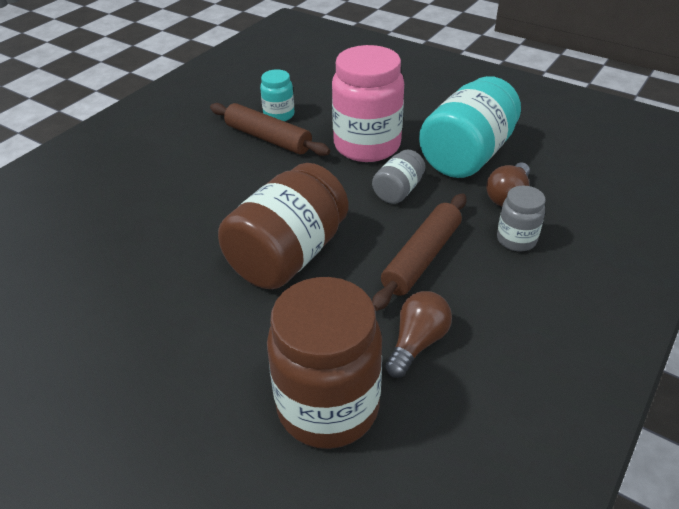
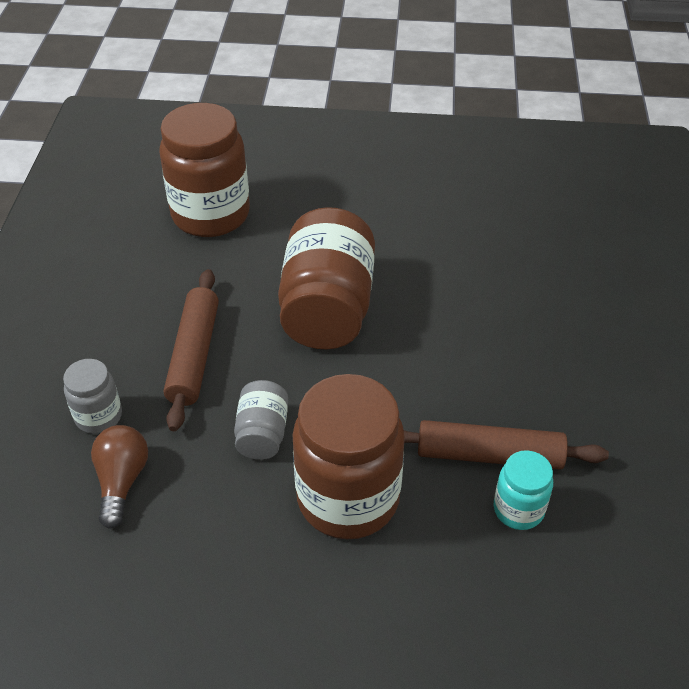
camera: 150 degrees right, 5 degrees up
pink jar [332,45,404,162] -> brown jar [292,374,405,539]
brown light bulb [385,291,452,378] -> none
turquoise jar [419,76,521,178] -> none

